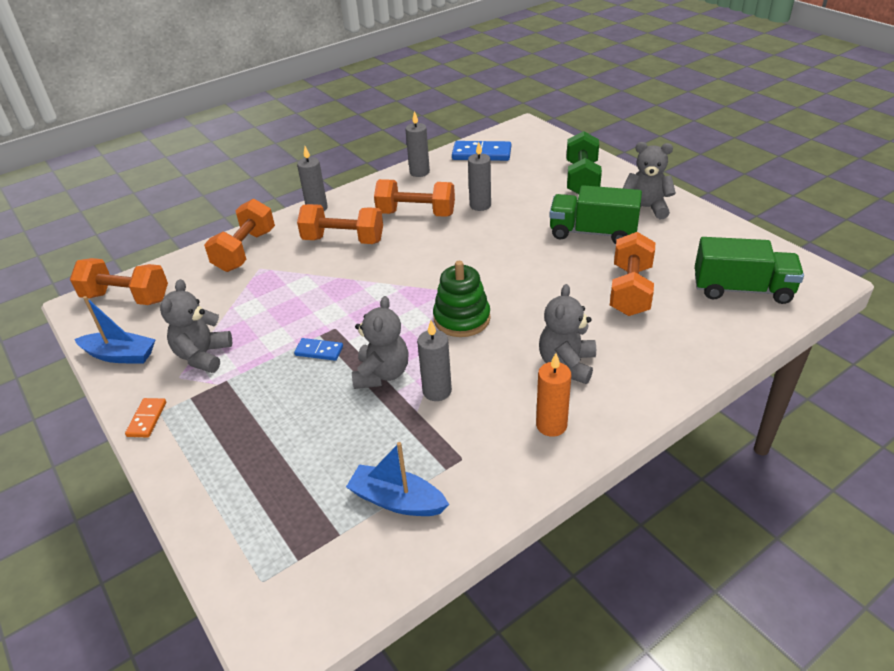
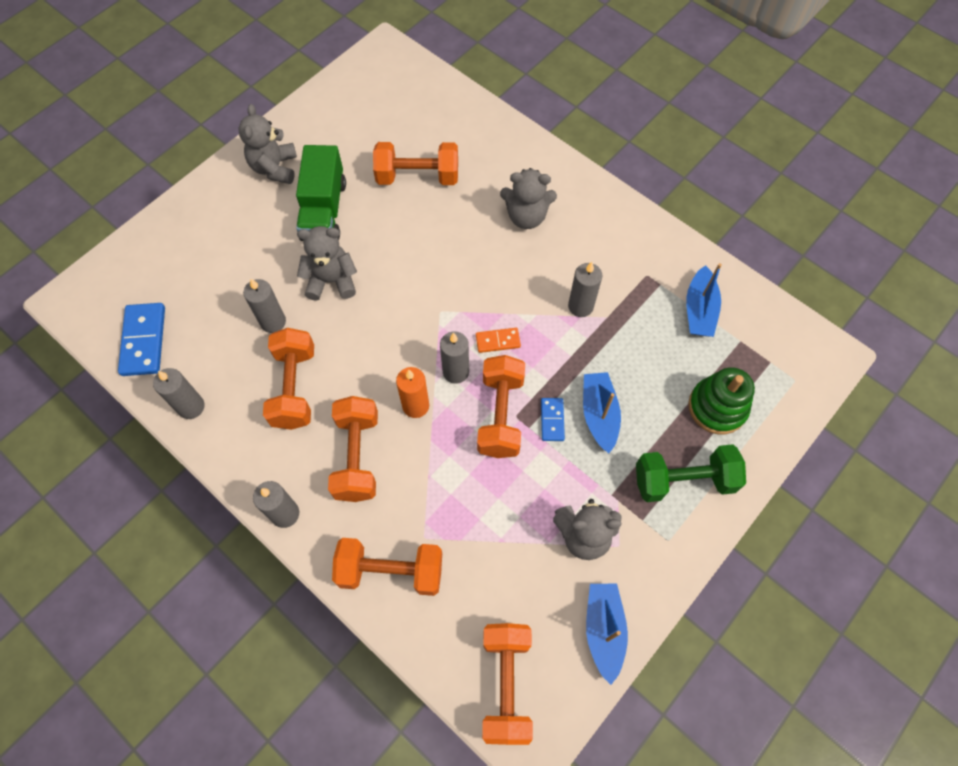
camera: 105 degrees left, 25 degrees up
orange domino [125,398,166,437] -> orange domino moved to [476,328,521,353]
grey teddy bear [352,296,409,389] -> grey teddy bear moved to [297,226,357,301]
green stacking toy [433,261,490,337] -> green stacking toy moved to [688,367,755,434]
orange candle [536,353,571,437] -> orange candle moved to [396,367,429,418]
green dumbbell [567,131,602,194] -> green dumbbell moved to [636,444,746,502]
green truck [695,237,804,304] -> none
none -> grey candle [440,331,469,384]
none -> orange dumbbell [477,355,525,458]
none -> blue boat [583,372,621,453]

